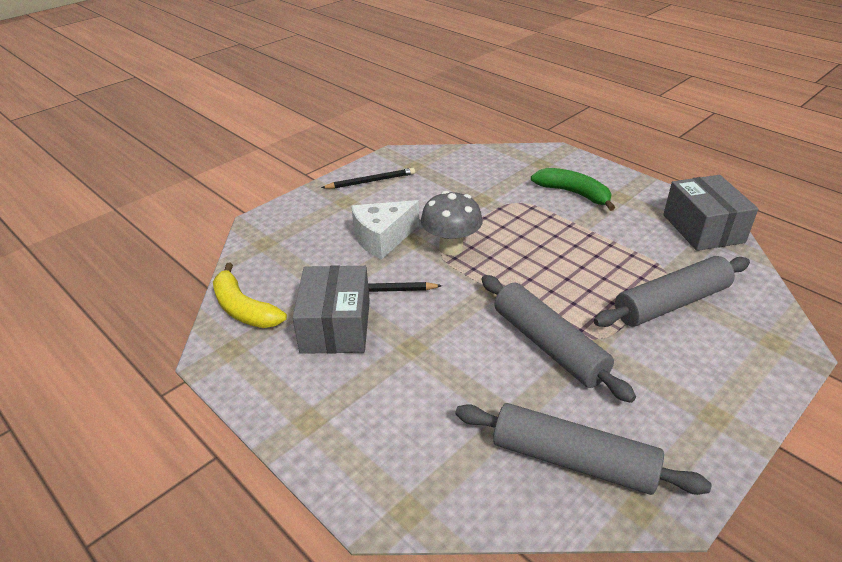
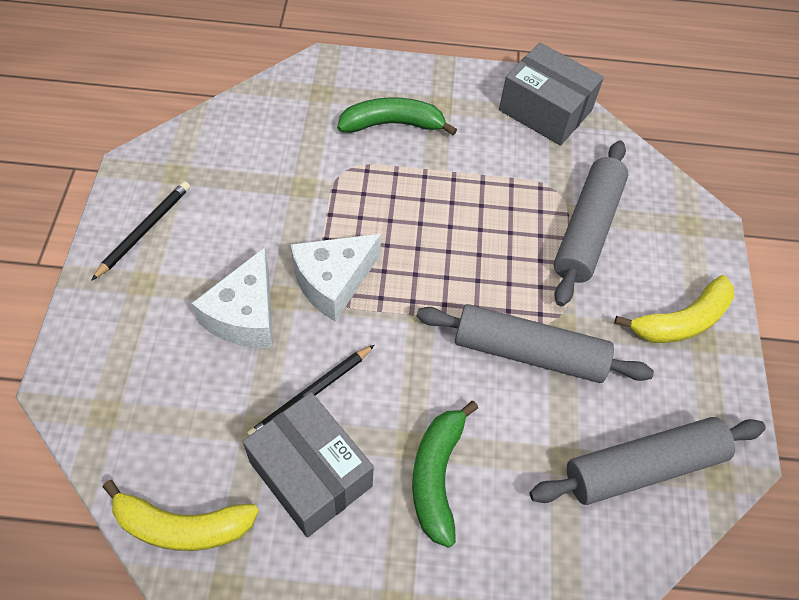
camera: 45 degrees left, 20 degrees up
grey mushroom [421,191,483,255] -> white cheese [291,234,381,321]
none -> green banana [412,401,478,548]
none -> yellow banana [614,275,734,343]

